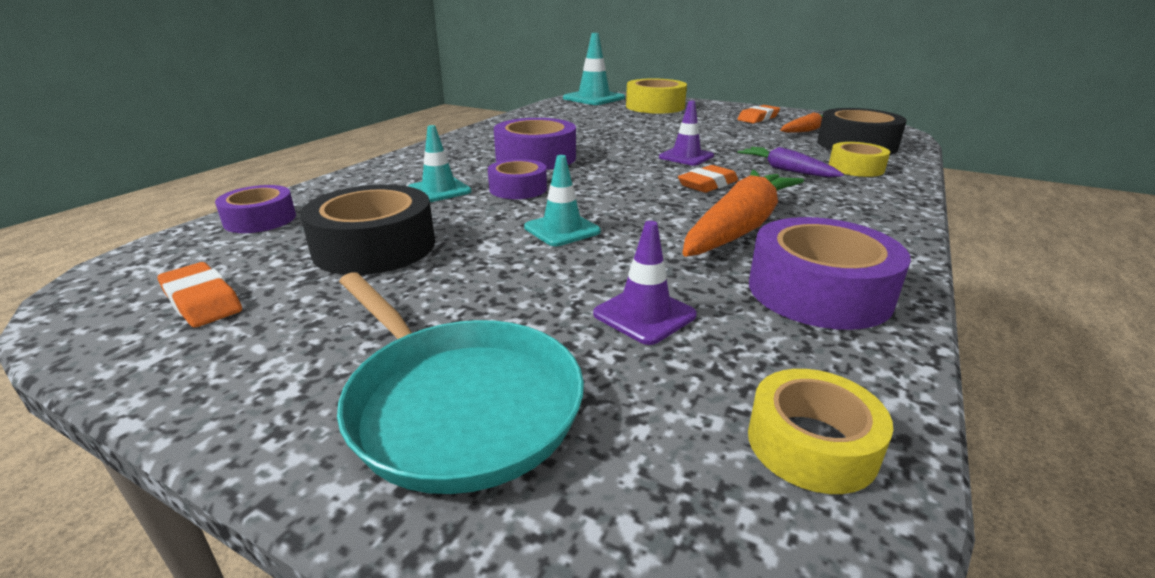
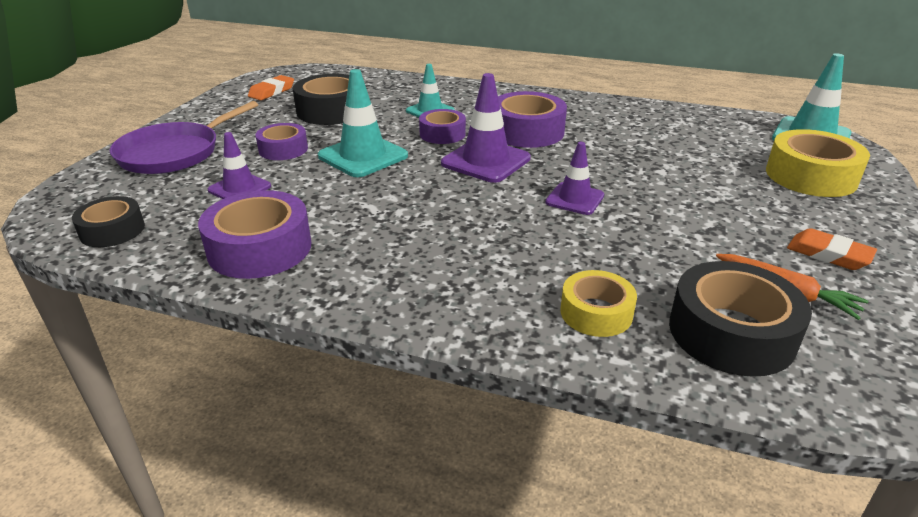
camera: 80 degrees right, 5 degrees up
purple tape [215,185,296,233] -> purple tape moved to [255,123,308,160]
turquoise pan [337,272,584,494] -> purple pan [110,101,258,174]
turquoise traffic cone [524,155,601,246] -> turquoise traffic cone [318,69,408,177], size x1.60
orange eraser [678,165,738,193] -> none
orange carrot [682,170,804,257] -> none
purple carrot [738,147,844,177] -> none
yellow tape [748,369,893,494] -> black tape [72,196,145,247]
none -> purple traffic cone [441,73,531,183]

